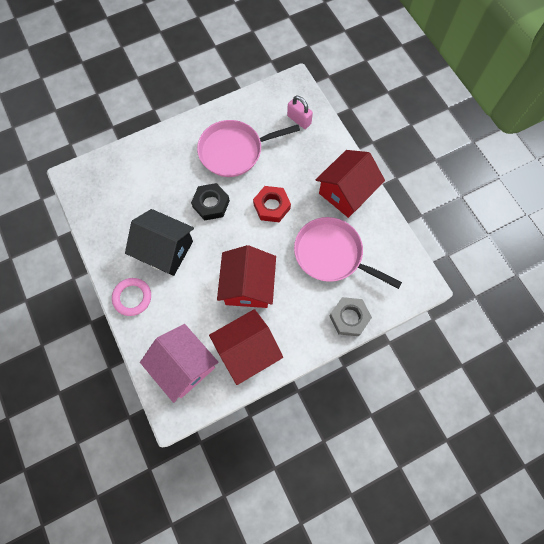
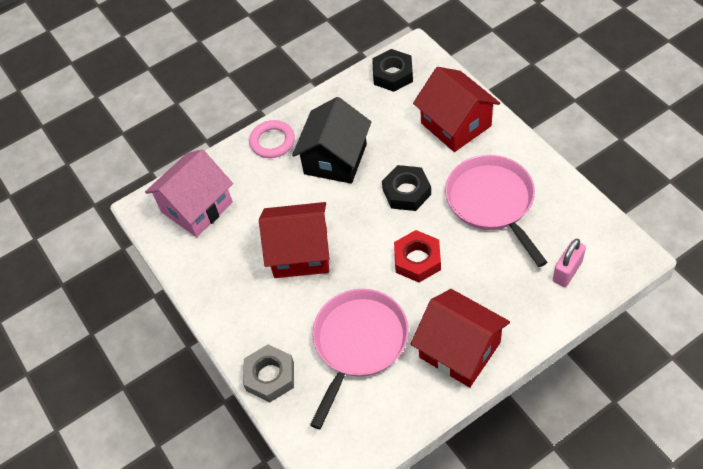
camera: 90 degrees right, 15 degrees down
red house [209,309,283,385] -> red house moved to [413,67,500,152]
none -> black nut [372,49,413,92]

